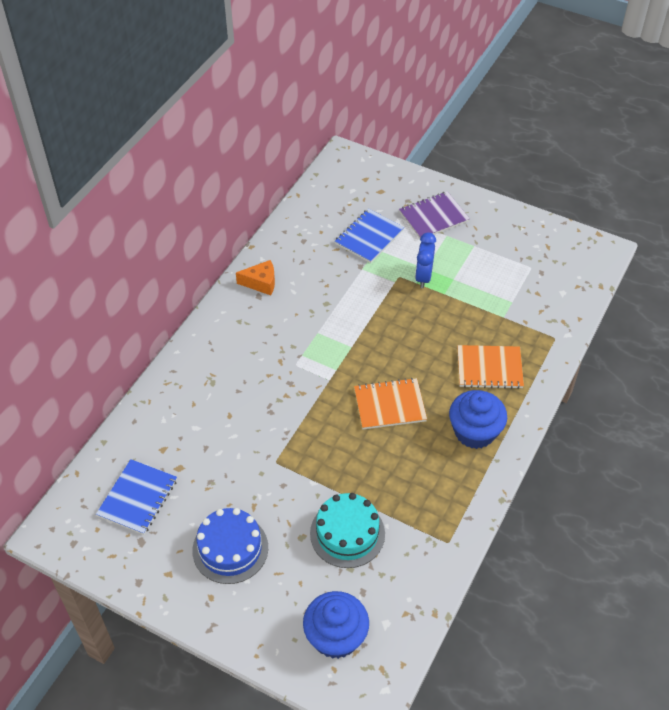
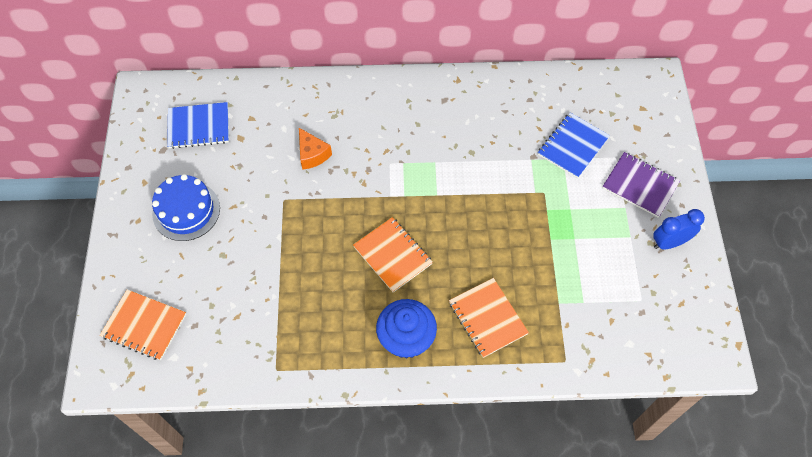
camera: 60 degrees right, 10 degrees up
orange cheese [236,260,275,295] -> orange cheese moved to [299,128,332,170]
blue cupcake [303,591,369,659] -> orange notebook [100,290,186,360]
turquoise cake [310,493,385,568] -> none
blue notebook [335,208,404,263] -> blue notebook turned 60 degrees counterclockwise [538,113,610,178]
blue clock [415,232,436,288] -> blue clock moved to [653,209,705,250]

